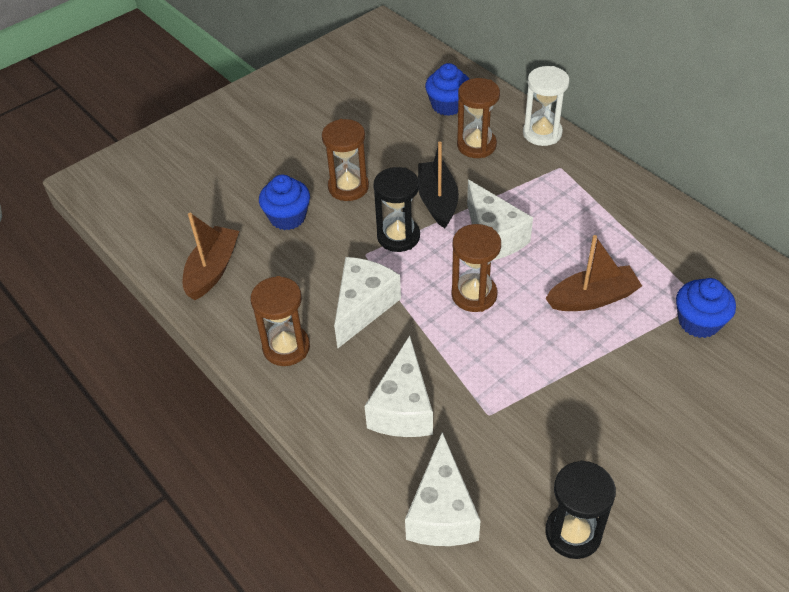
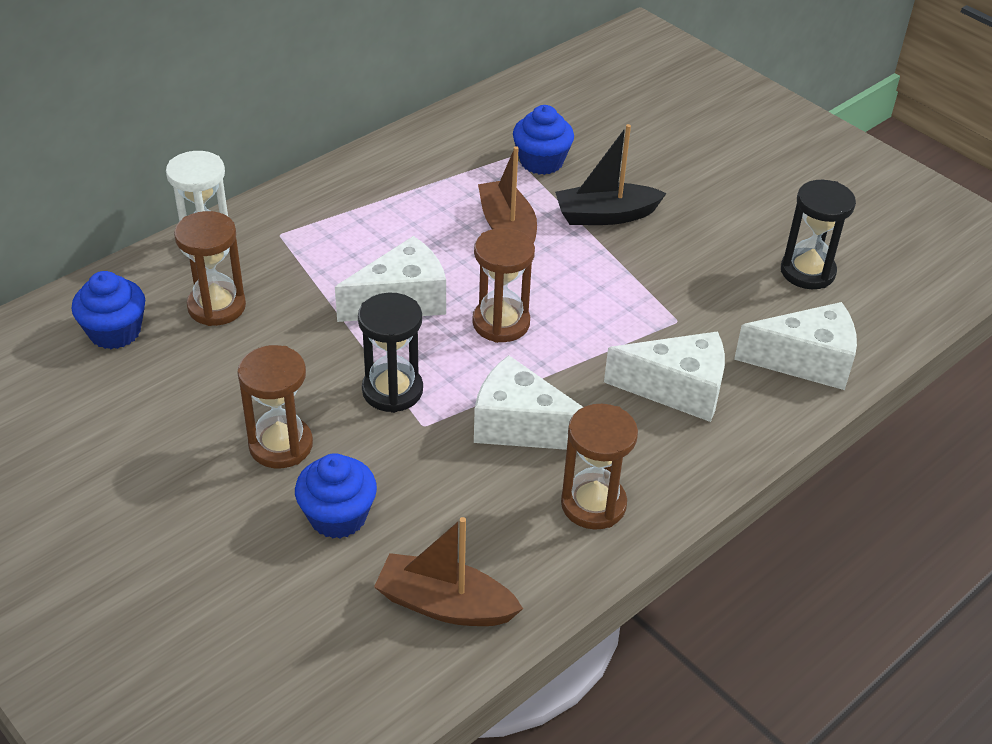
camera: 95 degrees left, 5 degrees down
black boat [418,142,459,228] -> black boat moved to [555,124,667,225]

